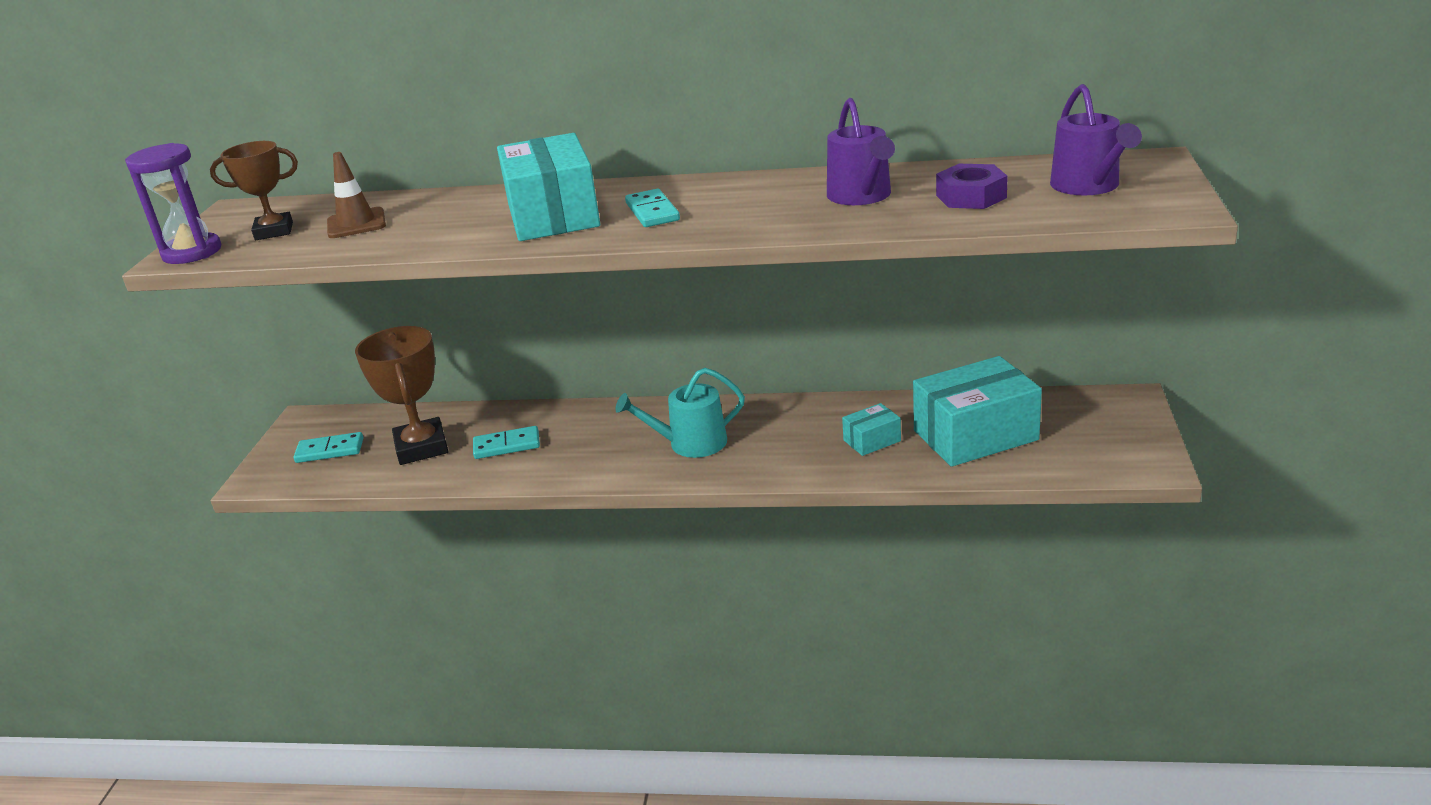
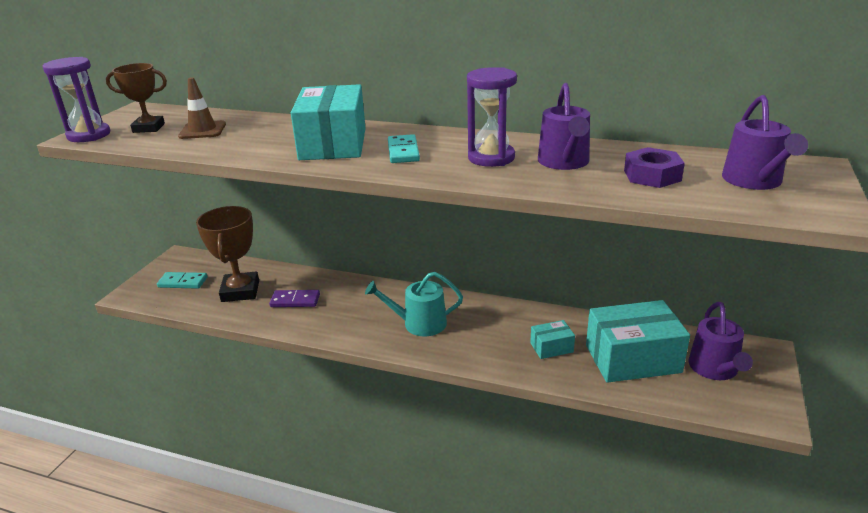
camera: 10 degrees right, 0 degrees up
turquoise domino [473,426,540,459] -> purple domino [269,290,320,307]
none -> purple hourglass [467,67,517,167]
none -> purple watering can [688,302,753,380]

